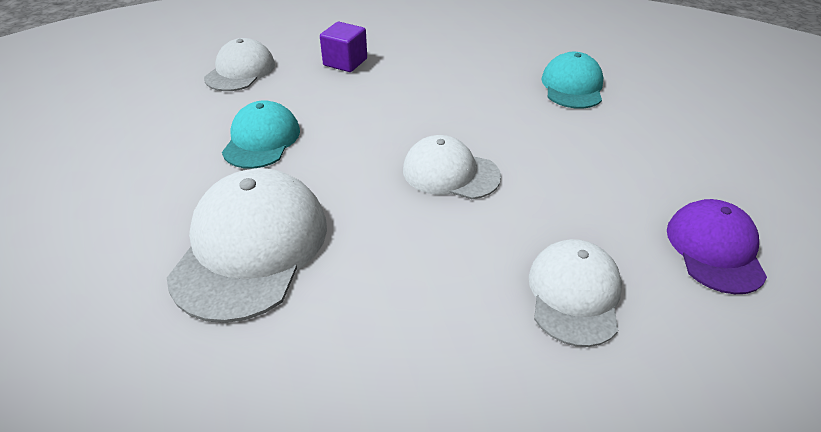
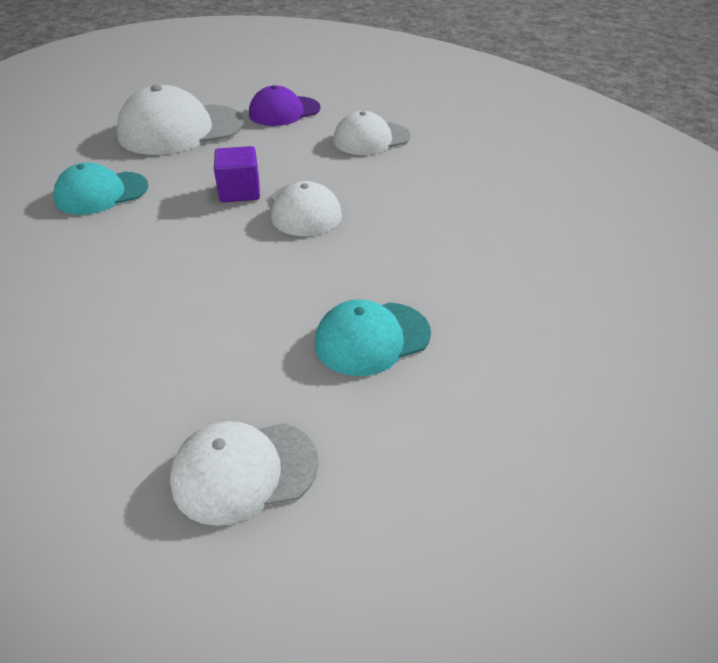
camera: 125 degrees left, 0 degrees up
white cap [167,168,327,323] -> white cap moved to [117,85,244,155]
purple cube [320,22,367,72] -> purple cube moved to [214,146,260,202]

